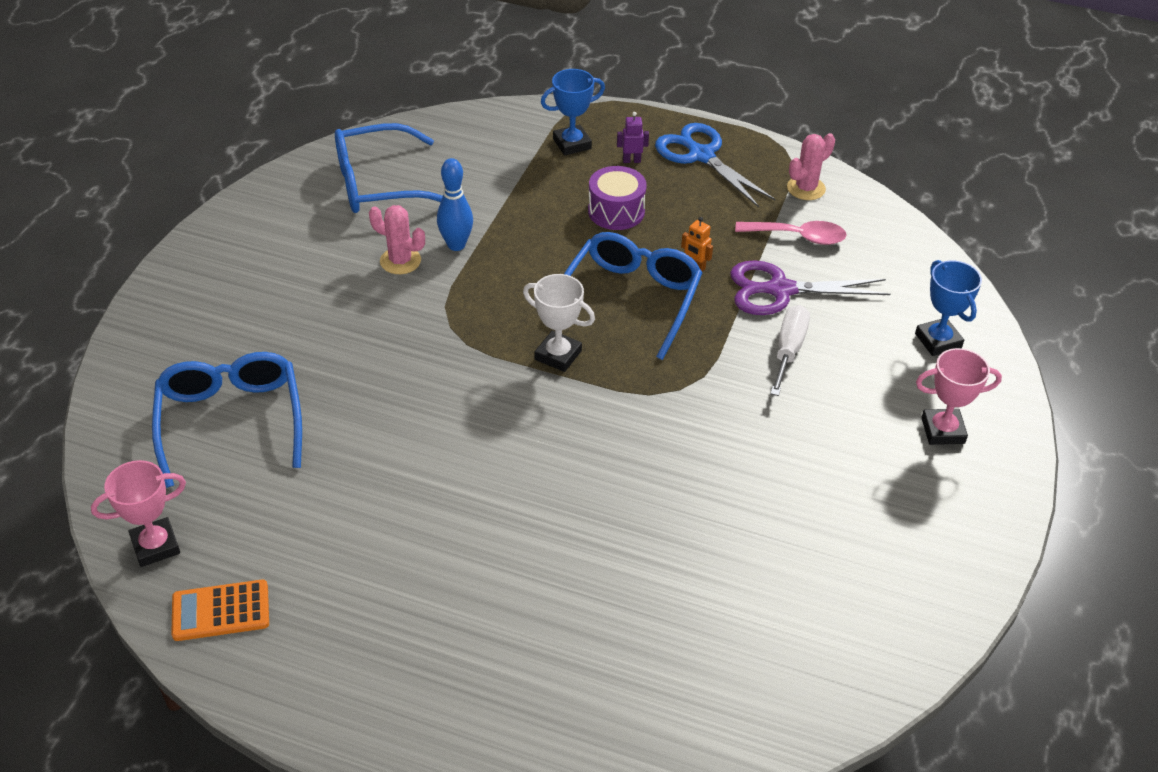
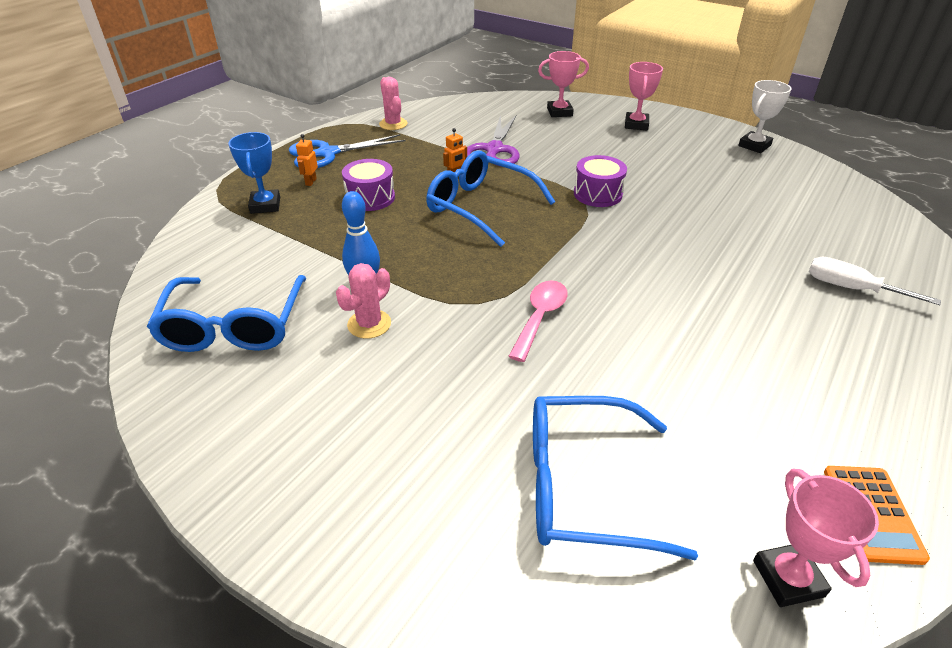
camera: 75 degrees left, 5 degrees down
white trophy [523,274,595,372] -> white trophy moved to [738,80,792,153]
purple robot [617,112,649,163] -> orange robot [296,134,318,186]
pink spoon [735,221,847,245] -> pink spoon moved to [508,280,568,362]
white screwdriver [770,305,810,396] -> white screwdriver moved to [809,257,941,305]
blue trophy [915,260,982,356] -> pink trophy [538,51,589,117]
none -> purple drum [574,155,627,207]

